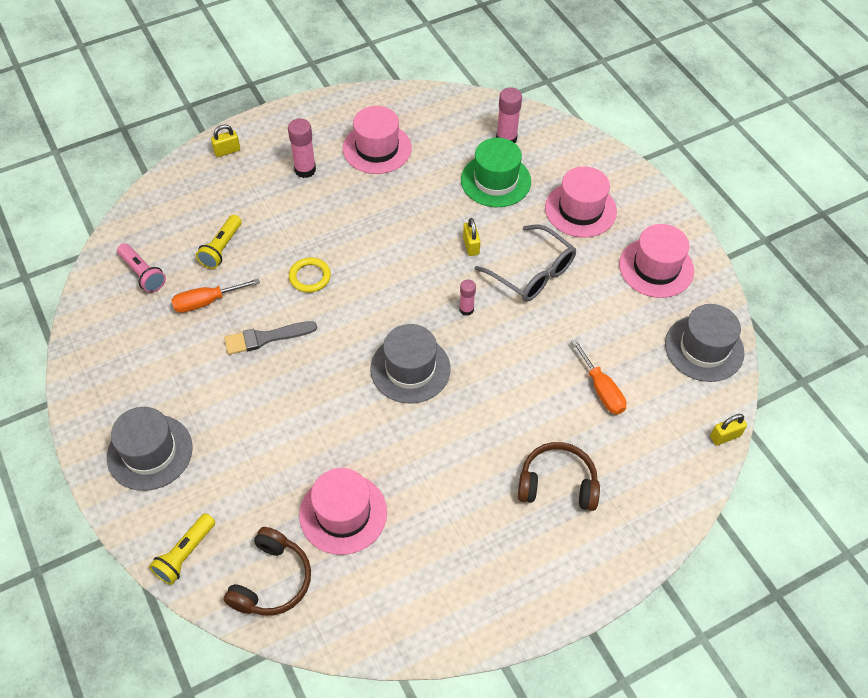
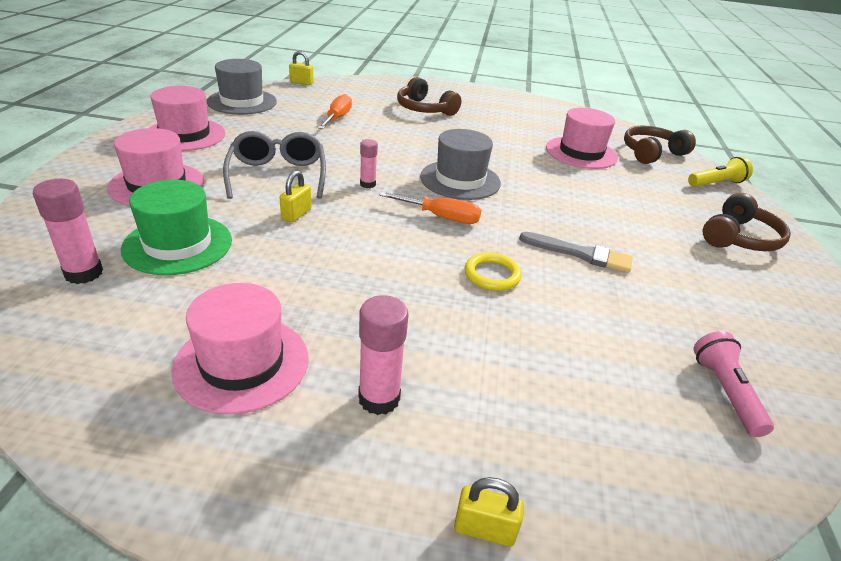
camera: 145 degrees left, 20 degrees down
grey hat [107,407,193,491] -> brown headphones [703,193,791,251]
orange screwdriver [172,279,260,313] -> orange screwdriver moved to [380,192,481,224]
yellow flashlight [196,215,242,269] -> none

